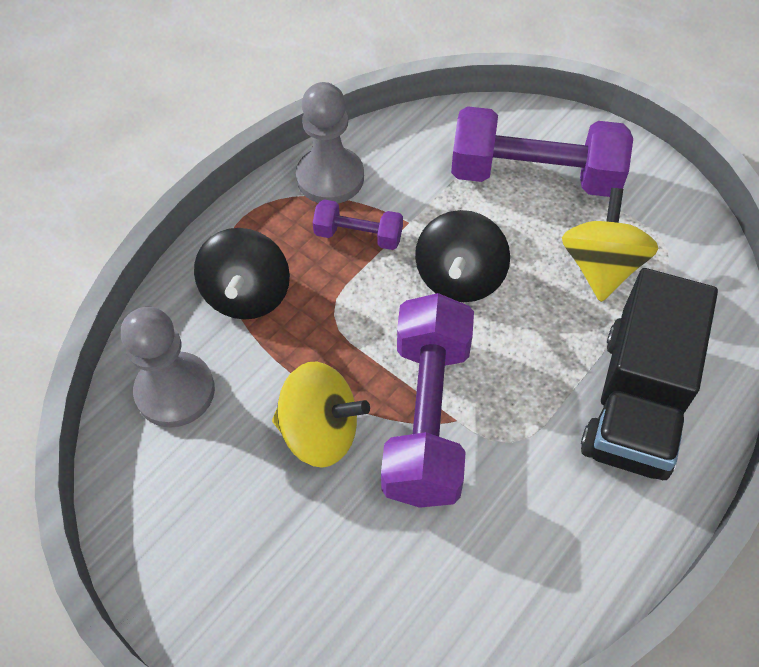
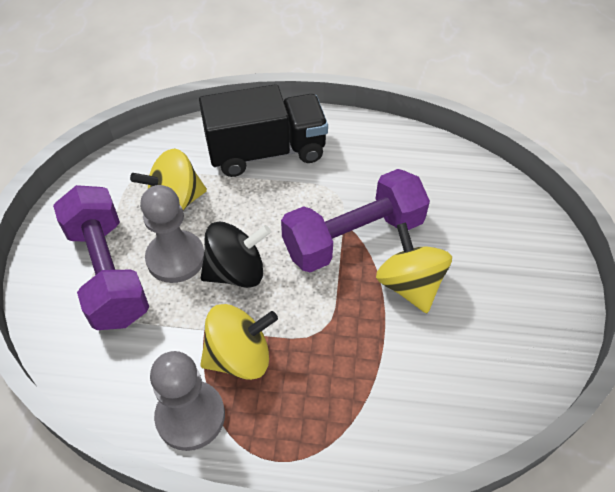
camera: 125 degrees left, 5 degrees down
grey pawn [121,307,215,428] -> grey pawn moved to [140,185,204,283]
black spinning top [194,228,290,319] -> none
purple dumbbell [313,199,403,250] -> yellow spinning top [200,304,278,380]

